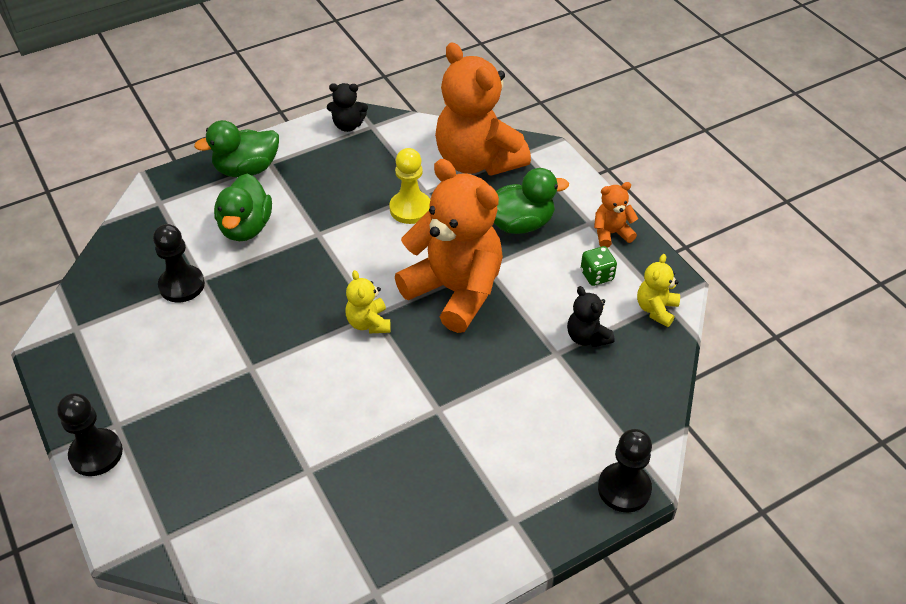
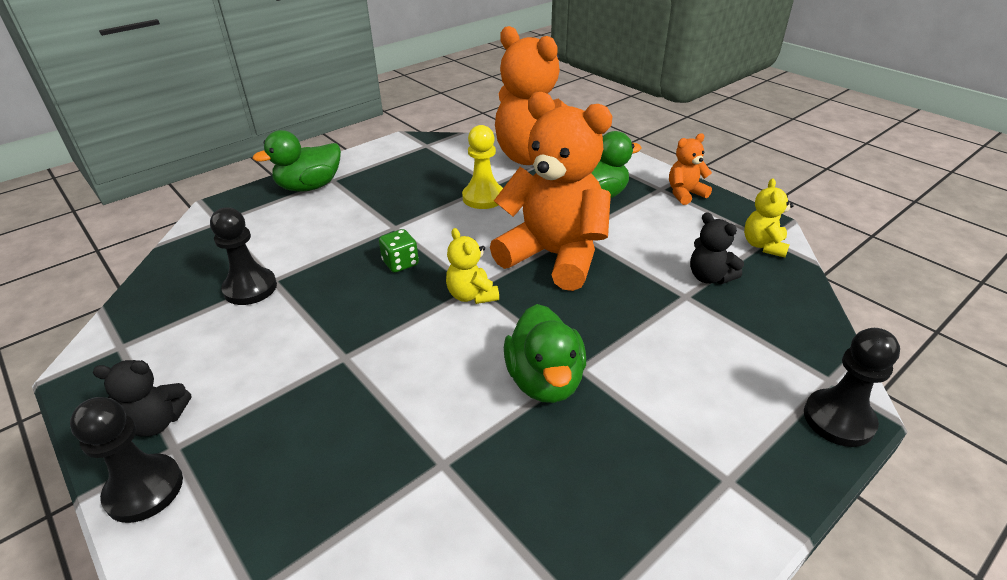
camera: 10 degrees left, 10 degrees down
green duck [214,174,272,241] -> green duck moved to [504,304,586,403]
black teddy bear [327,83,368,132] -> black teddy bear moved to [93,360,191,436]
green dice [581,246,617,286] -> green dice moved to [379,229,419,273]

